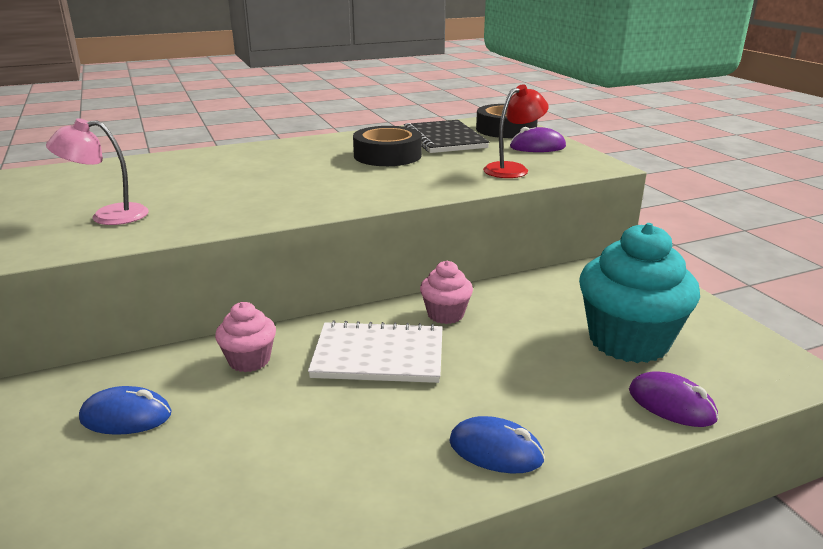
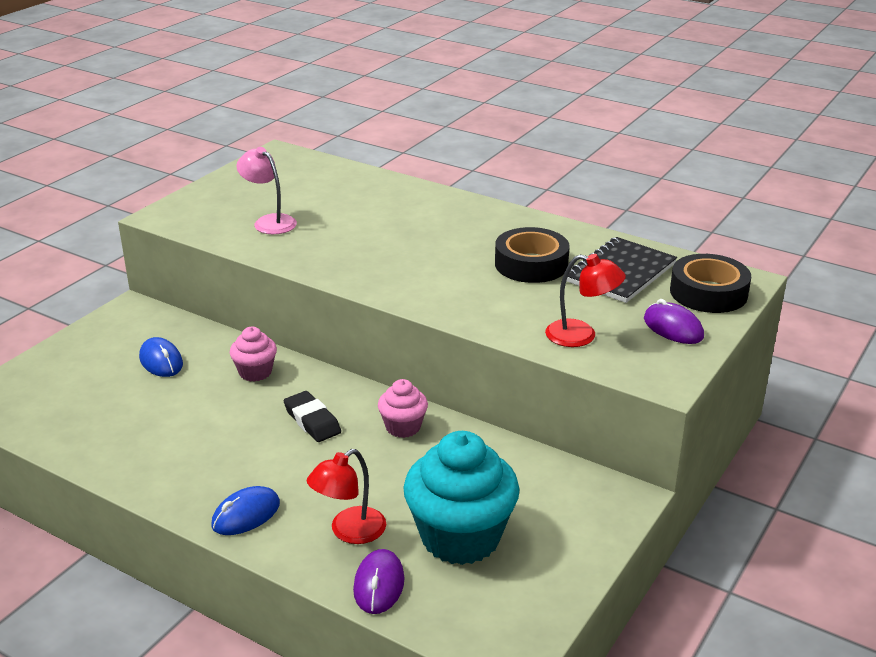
camera: 55 degrees right, 5 degrees up
white notebook [308,320,442,383] -> black eraser [283,391,341,442]
blue mouse [449,416,545,473] -> blue mouse turned 60 degrees clockwise [211,486,280,535]
none -> red lamp [307,449,386,544]

